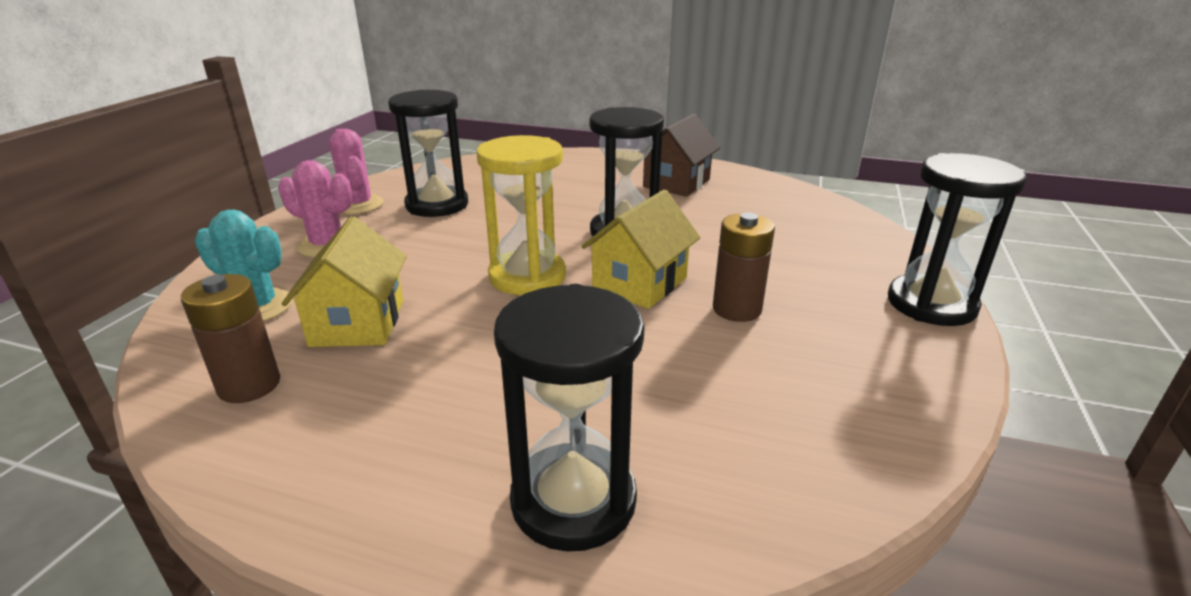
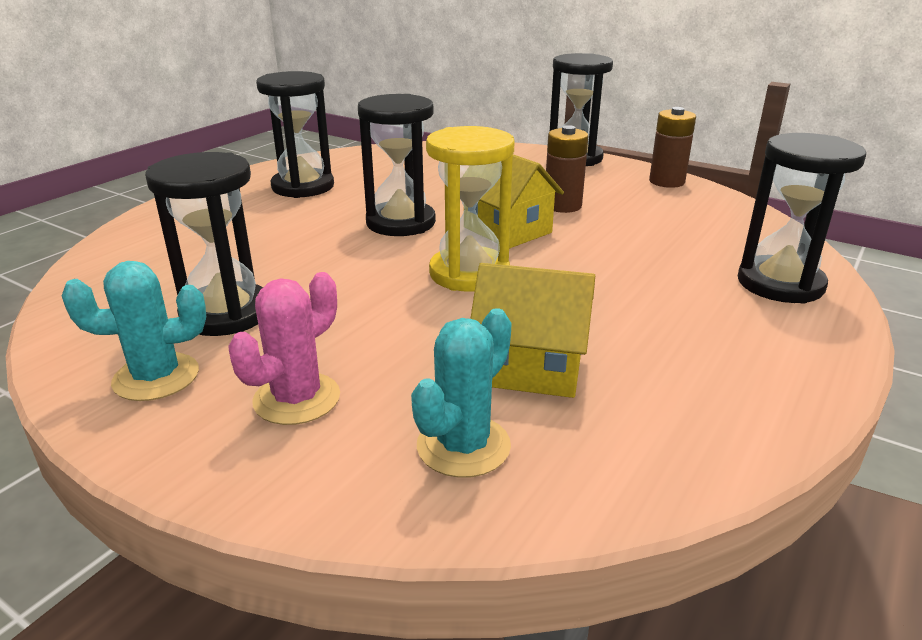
camera: 75 degrees left, 0 degrees up
brown battery [181,274,280,403] -> brown battery moved to [649,107,696,188]
pink cactus [329,129,384,214] -> turquoise cactus [62,261,206,401]
brown house [643,114,720,197] -> black hourglass [256,71,334,198]

